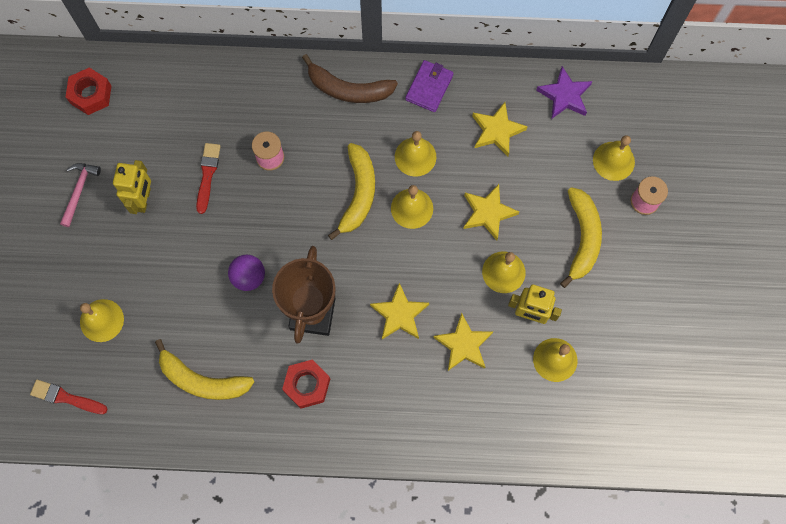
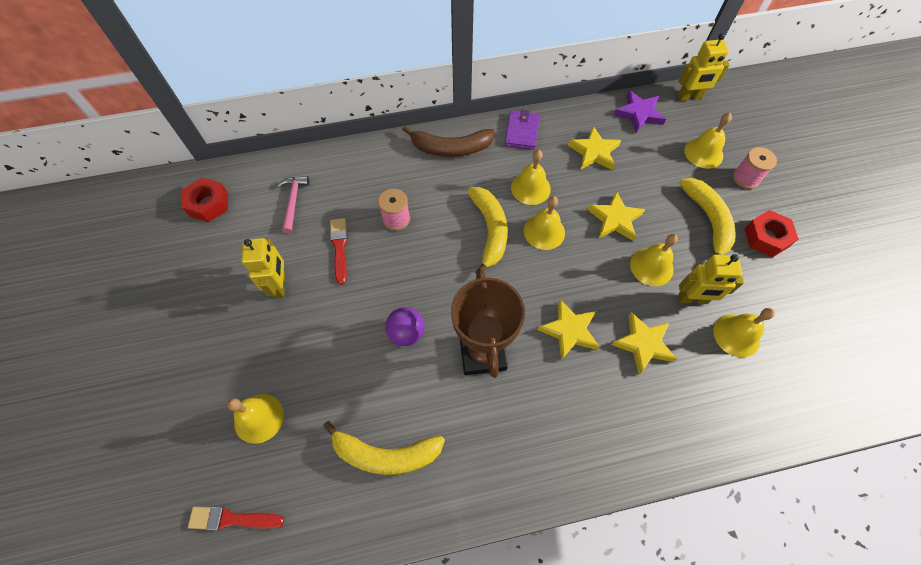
camera: 15 degrees left, 10 degrees down
pink hammer [60,163,101,227] -> pink hammer moved to [277,176,309,233]
red nut [282,359,330,409] -> red nut moved to [744,210,799,258]
none -> yellow robot [678,33,730,101]

